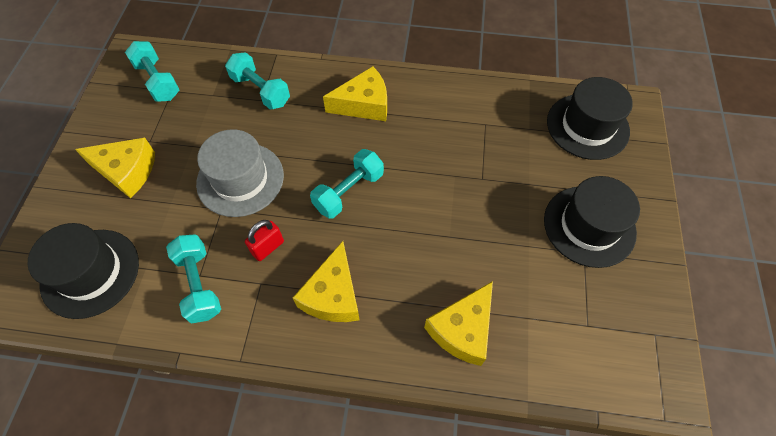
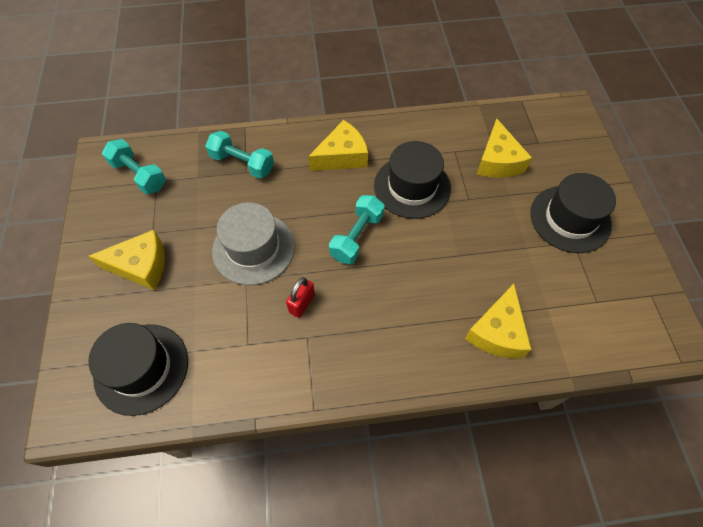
camera: 15 degrees left, 0 degrees up
turquoise dumbbell [166,234,221,324] -> none
yellow cheese [293,241,360,322] -> yellow cheese moved to [477,118,532,178]
black hat [547,77,633,160] -> black hat moved to [374,141,451,219]

